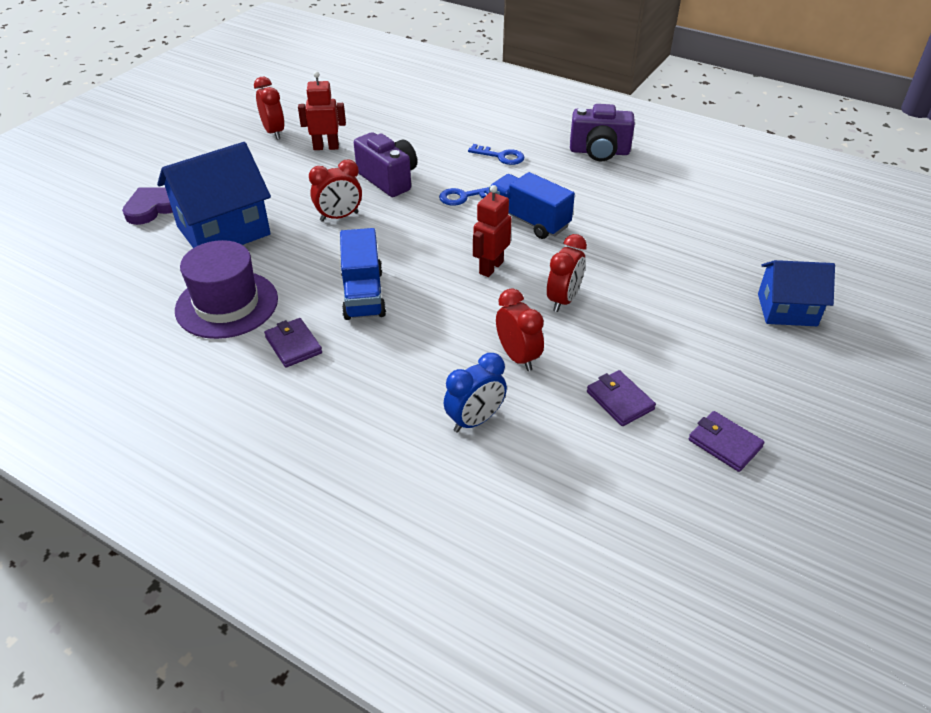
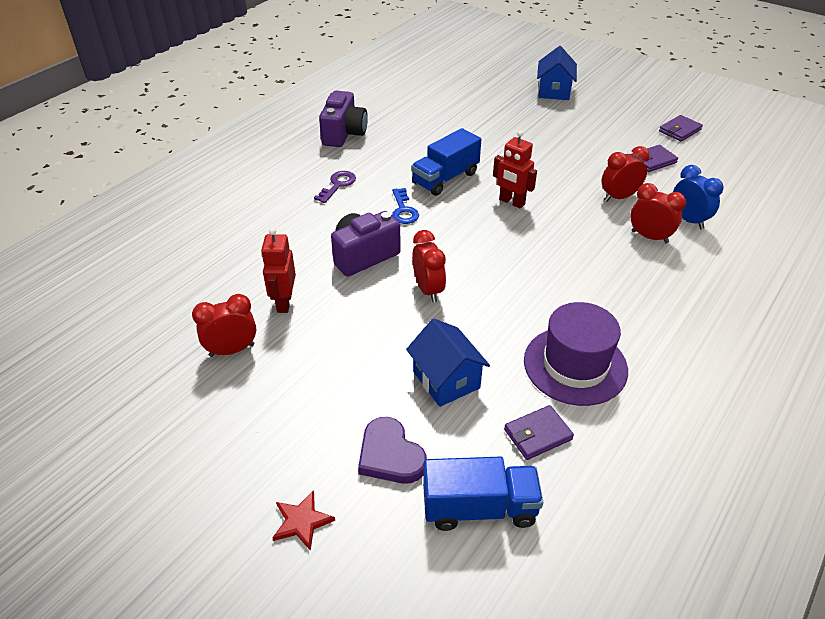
camera: 85 degrees left, 0 degrees up
blue house [157,142,271,248] -> blue house [406,319,490,407], size x0.62
purple wallet [264,318,322,368] -> purple wallet moved to [504,405,574,460]
blue truck [340,228,386,320] -> blue truck moved to [423,456,543,531]
blue key [468,144,524,165] -> purple key [314,171,356,203]
red clock [547,234,587,312] -> red clock moved to [630,183,686,244]
none -> red star [272,490,335,551]

